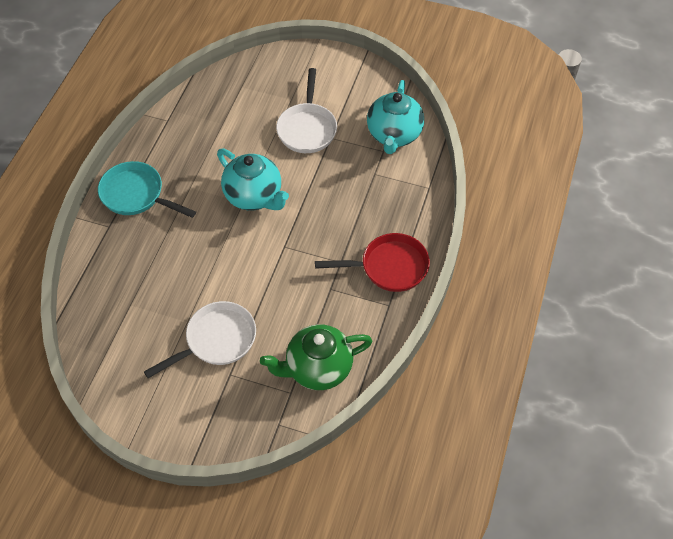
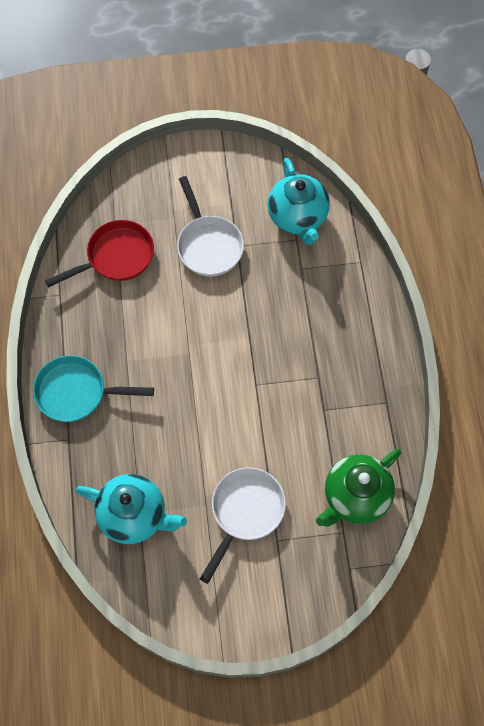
camera: 25 degrees left, 10 degrees up
turquoise teapot [217,149,289,210] -> turquoise teapot moved to [76,474,187,544]
red pan [315,233,430,292] -> red pan moved to [45,220,154,288]

